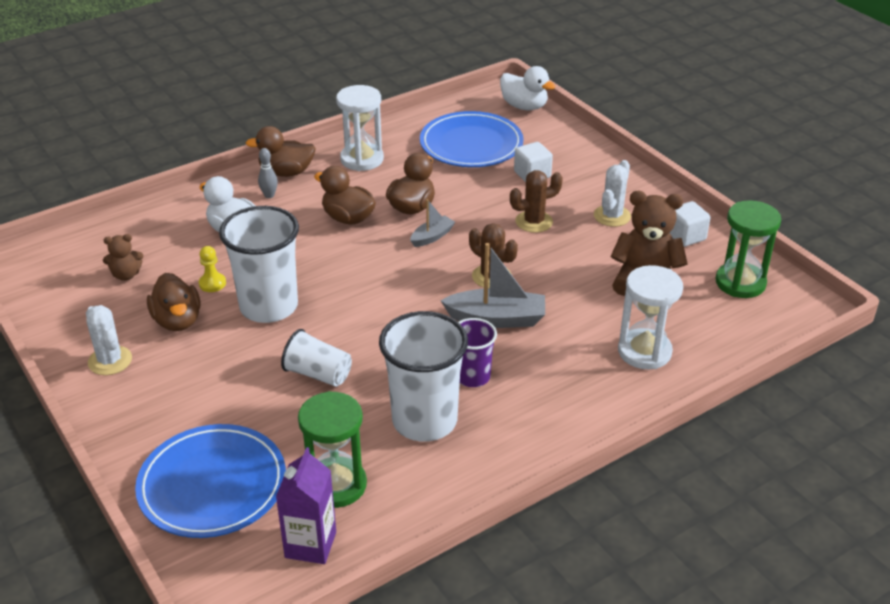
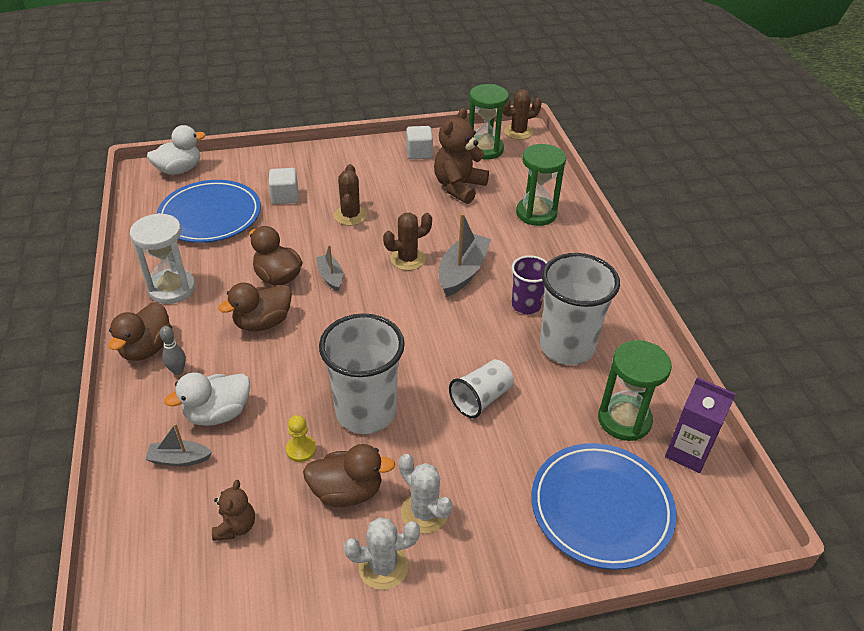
camera: 70 degrees left, 5 degrees up
white cactus [594,160,631,227] -> white cactus moved to [399,454,453,533]
white hourglass [618,265,683,369] -> green hourglass [516,144,566,226]
none -> grey boat [145,423,212,466]
none -> brown cactus [502,89,542,140]

